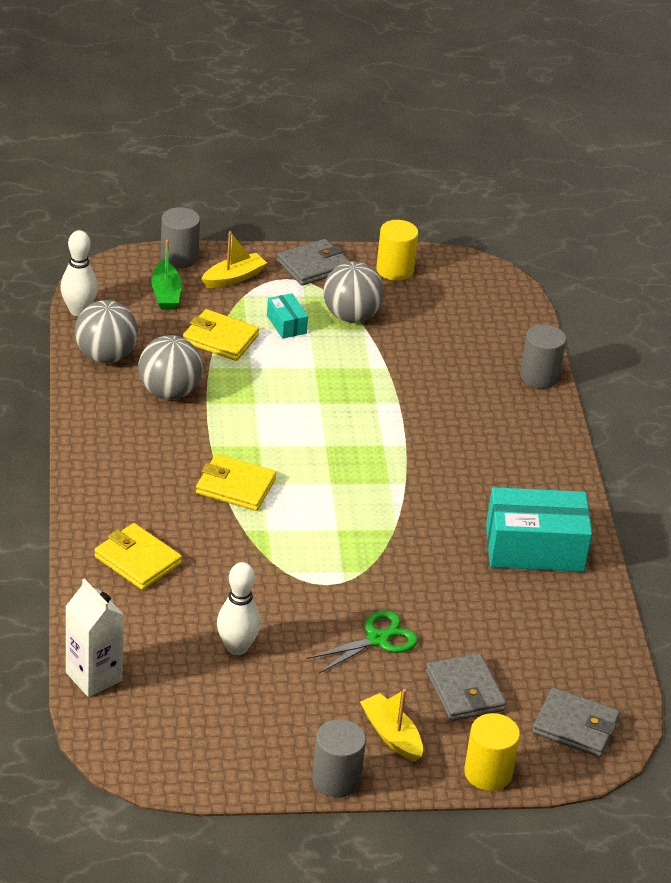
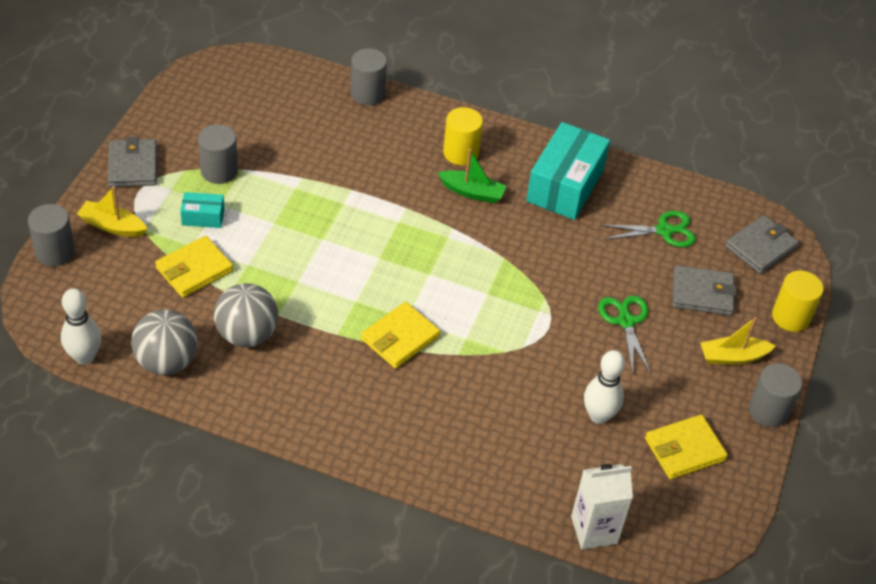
camera: 65 degrees left, 10 degrees up
yellow wallet [94,523,182,590] -> yellow wallet moved to [645,415,728,479]
green boat [151,240,181,310] -> green boat moved to [438,149,507,203]
yellow boat [201,231,267,288] -> yellow boat turned 60 degrees counterclockwise [77,186,147,237]
grey ball [323,262,384,323] -> grey cylinder [198,124,238,184]
yellow cylinder [376,220,418,281] -> yellow cylinder moved to [443,107,483,165]
none -> green scissors [601,211,696,247]

